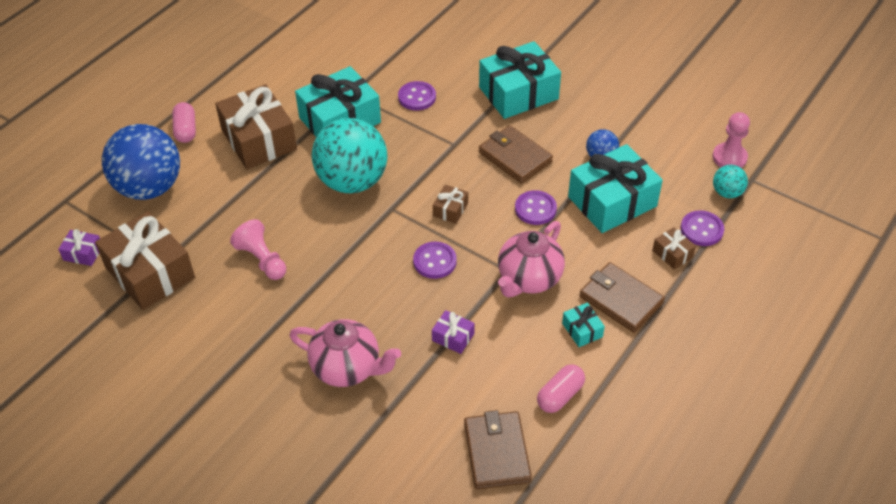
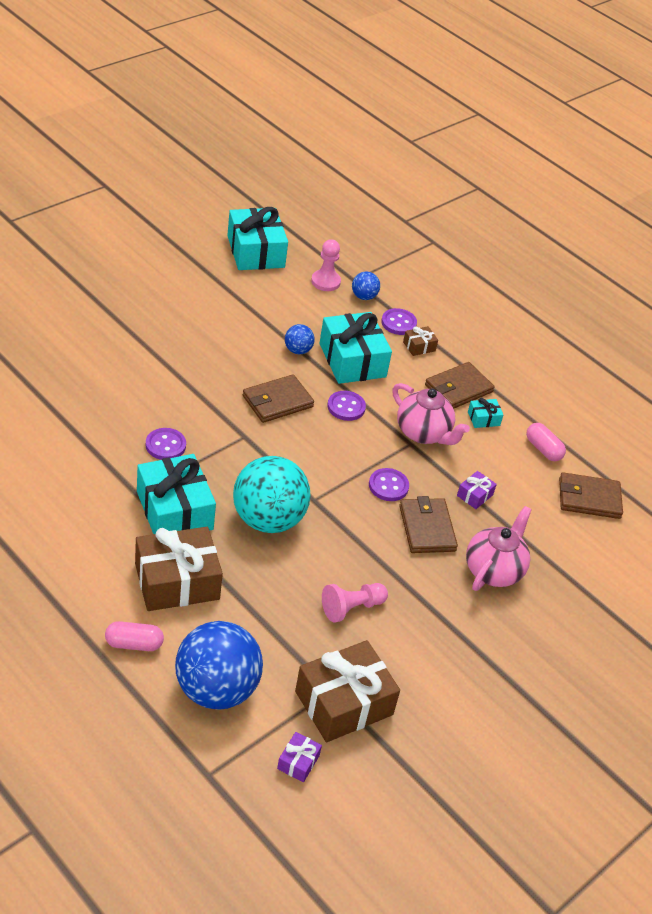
camera: 85 degrees left, 5 degrees down
brown gift [433,185,468,224] -> none
turquoise gift [479,41,561,119] -> turquoise gift moved to [227,207,288,270]
turquoise ball [713,165,748,198] -> blue ball [352,271,380,300]
none -> brown wallet [399,496,458,553]

